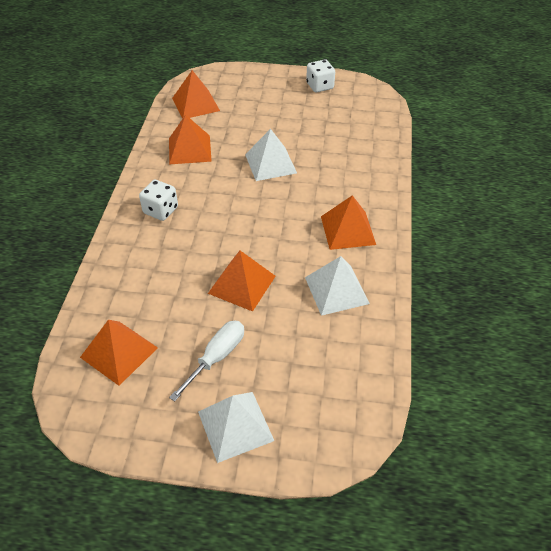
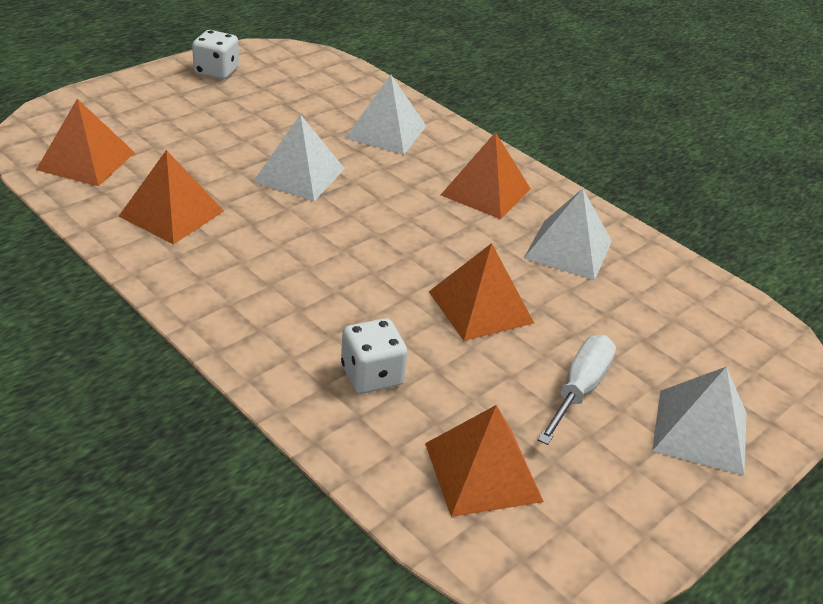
camera: 55 degrees left, 10 degrees down
white dice [139,180,178,221] -> white dice moved to [341,318,407,394]
white screwdriver [169,321,244,402] -> white screwdriver turned 45 degrees clockwise [537,335,616,445]
none -> white pyramid [345,74,426,155]

